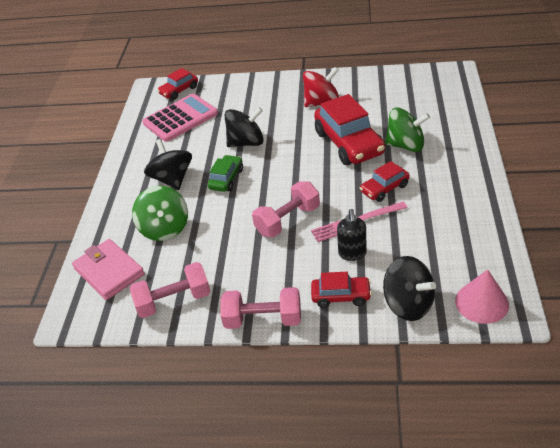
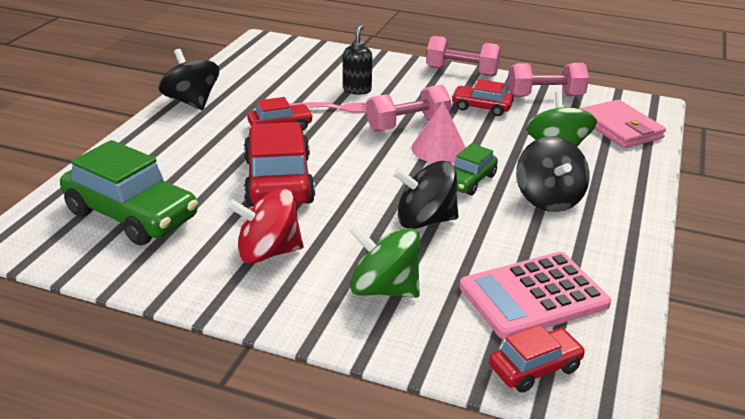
camera: 170 degrees left, 10 degrees down
red car [311,272,372,308] -> red car moved to [451,79,513,116]
black spinning top [383,256,436,321] -> black spinning top moved to [159,49,219,110]
green spinning top [385,108,430,152] -> green spinning top moved to [349,224,420,298]
pink cone [455,269,509,324] -> pink cone moved to [412,101,466,163]
none -> green car [60,140,198,245]

